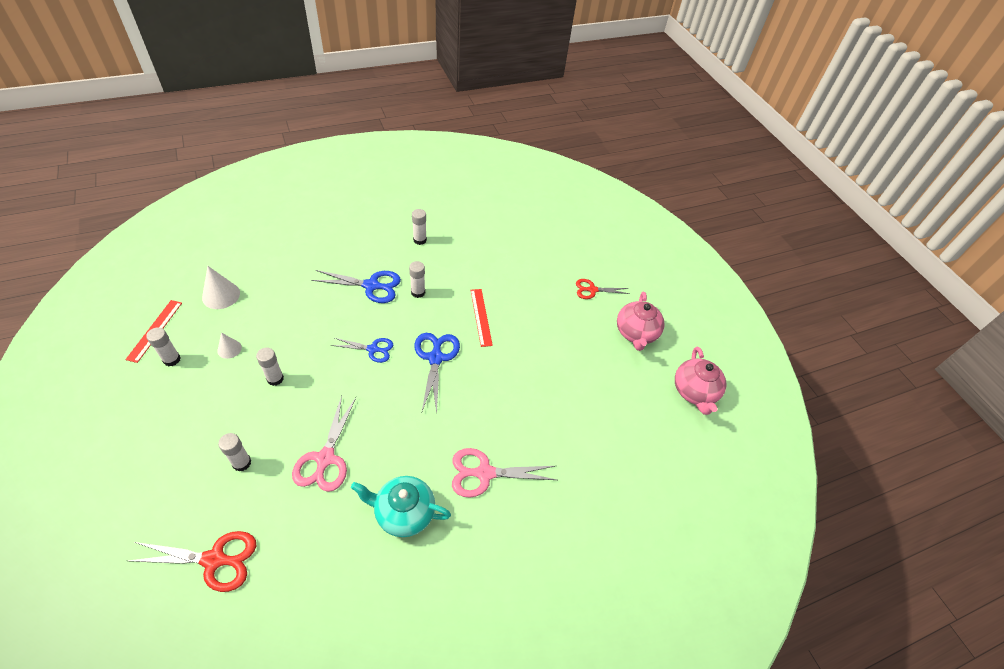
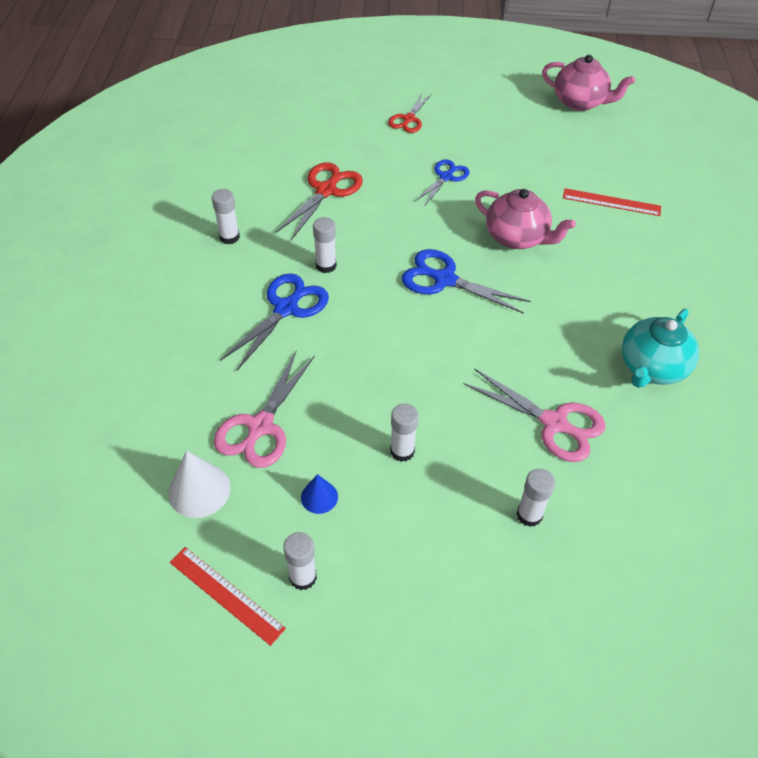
camera: 60 degrees left, 0 degrees up
red scissors [128,531,257,592] -> red scissors moved to [275,162,363,240]
white cone [217,333,242,359] -> blue cone [301,474,338,514]
blue scissors [331,338,393,363] -> blue scissors moved to [415,159,470,205]
pink scissors [452,448,557,498] -> pink scissors moved to [214,351,315,468]
red ruler [471,289,493,347] -> red ruler moved to [563,188,661,216]
pink teapot [617,292,665,351] -> pink teapot moved to [475,189,576,249]

